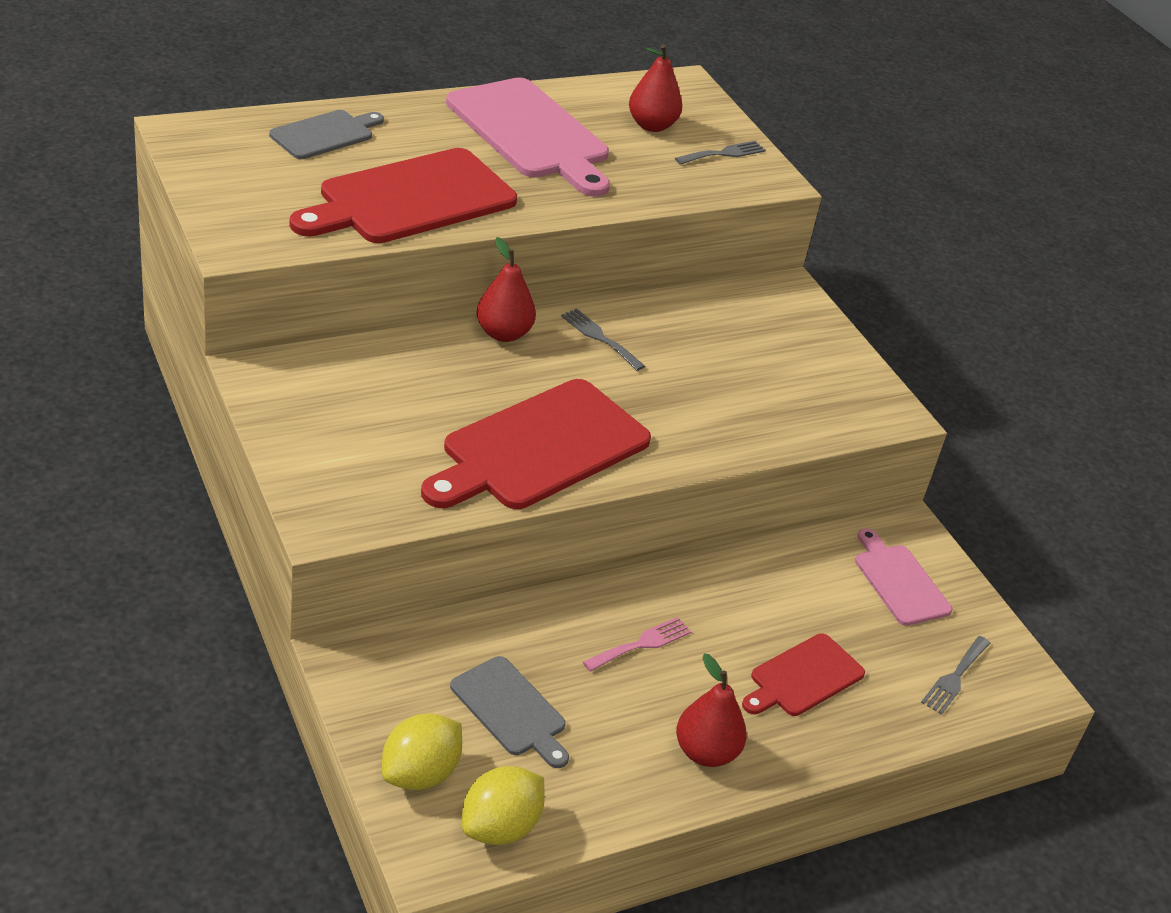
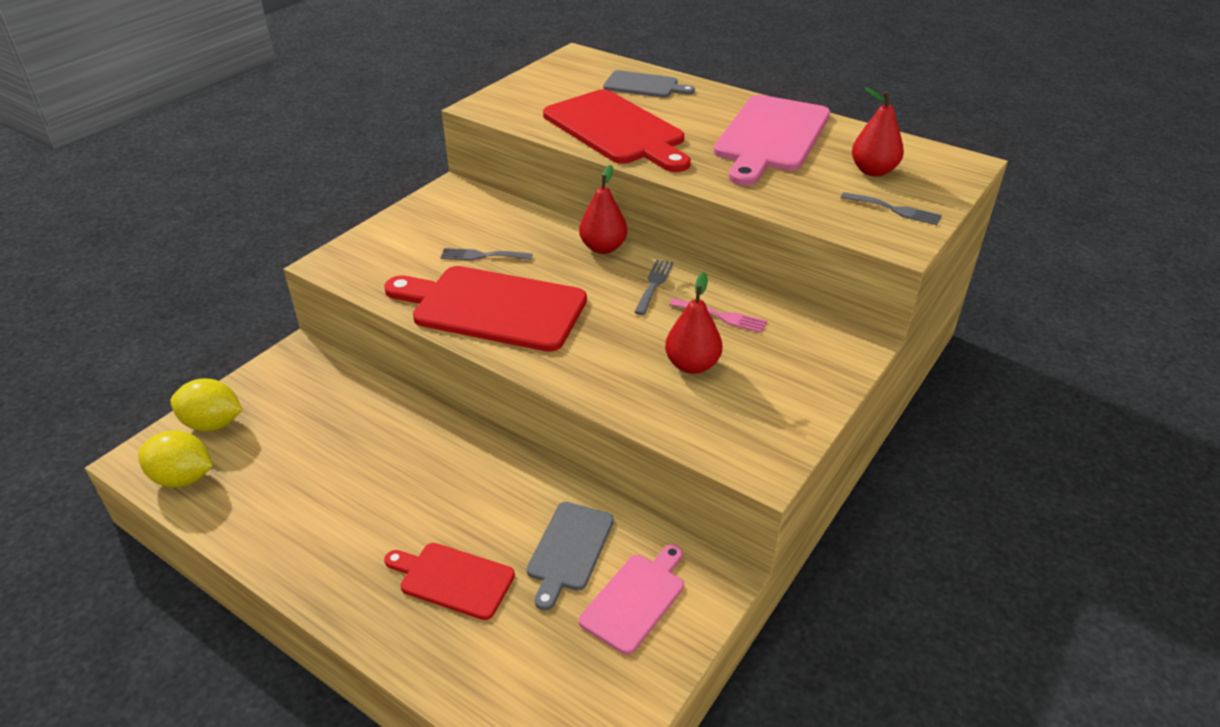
camera: 65 degrees right, 0 degrees up
red cutting board [289,148,517,243] -> red cutting board turned 150 degrees counterclockwise [543,90,691,172]
grey cutting board [450,656,569,768] -> grey cutting board moved to [527,502,614,611]
pink fork [583,617,692,672] -> pink fork moved to [669,299,767,333]
red pear [676,653,747,767] -> red pear moved to [665,272,722,374]
grey fork [921,636,990,715] -> grey fork moved to [440,248,532,261]

